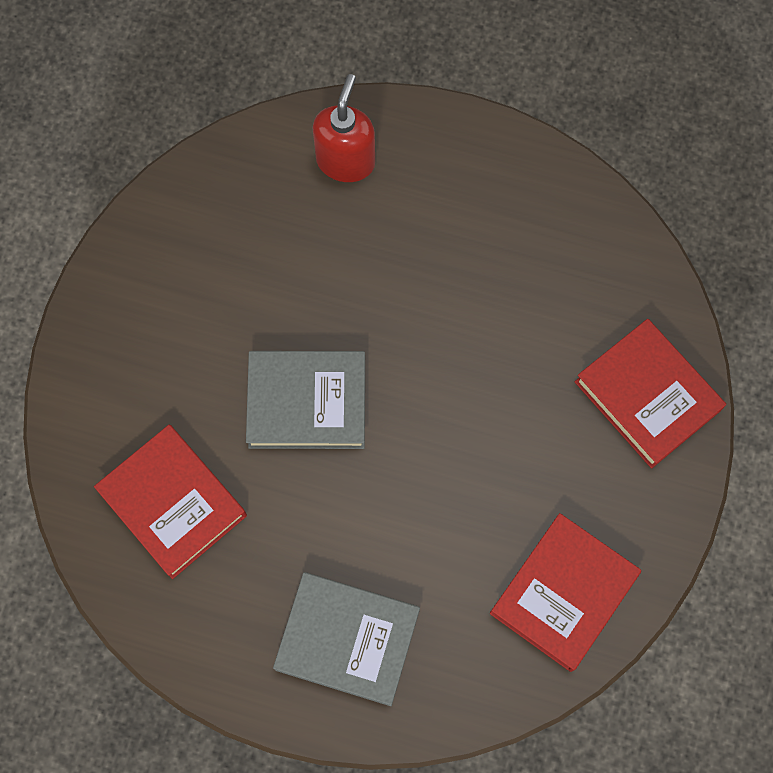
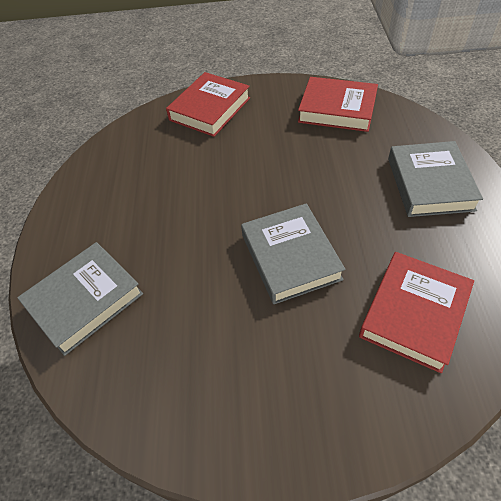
camera: 105 degrees left, 20 degrees down
red soap dispenser [313,74,375,182] -> grey book [17,242,143,356]

